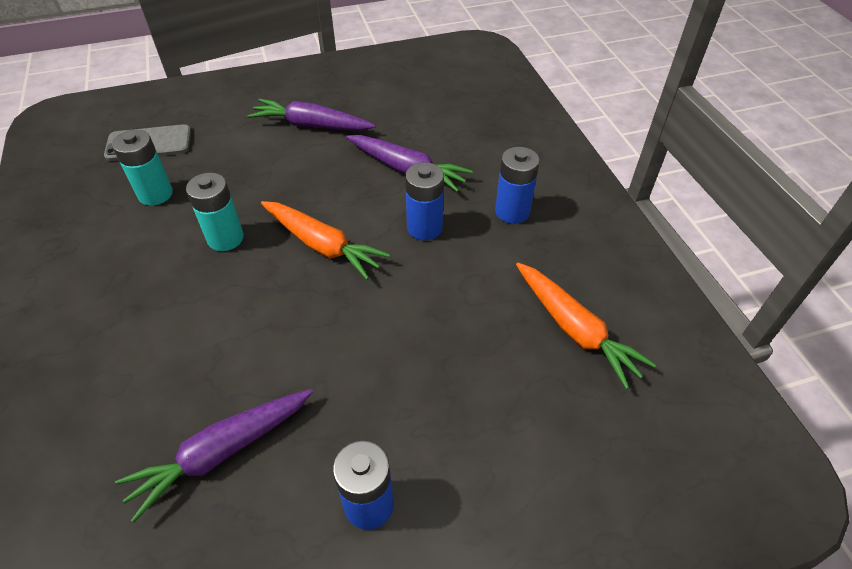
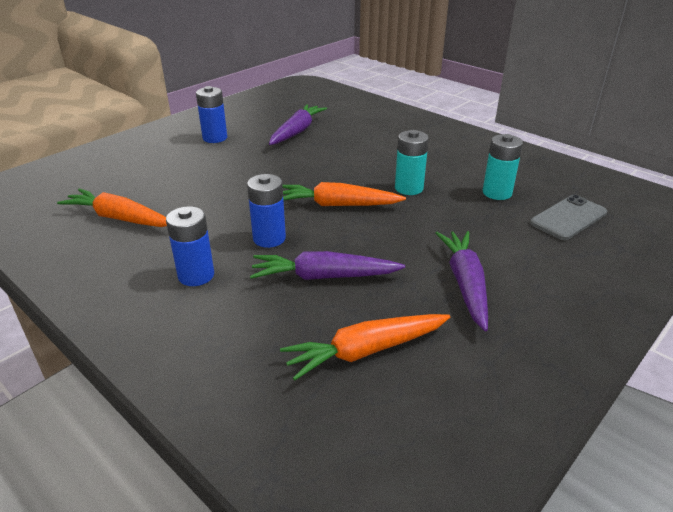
camera: 150 degrees right, 15 degrees down
purple carrot [248,99,376,131] -> purple carrot turned 75 degrees counterclockwise [436,231,488,331]
none -> orange carrot [280,314,450,381]

